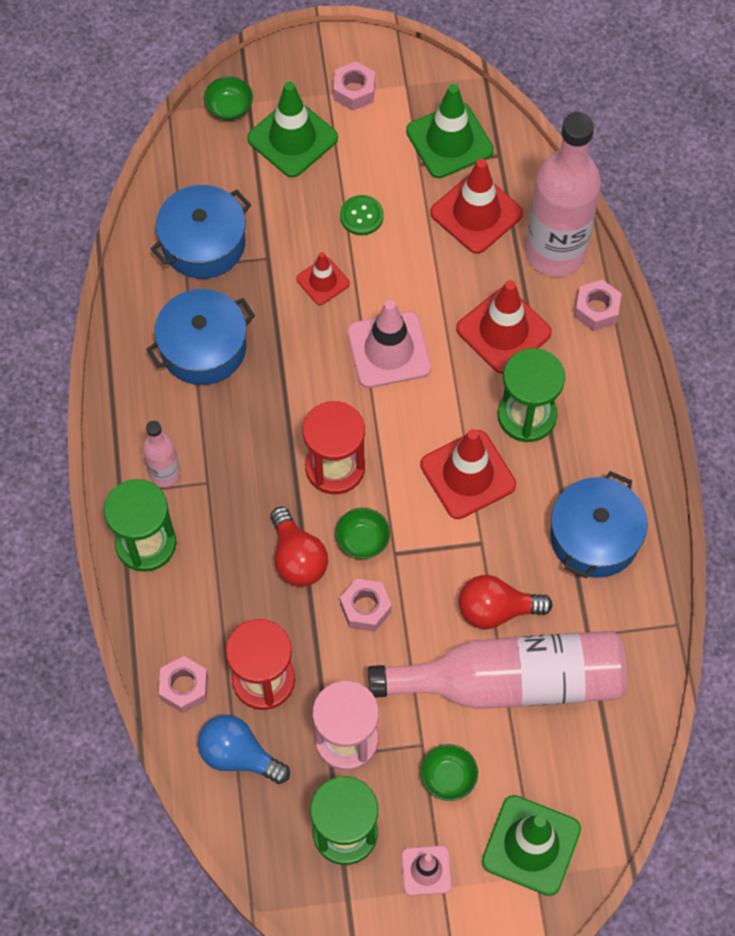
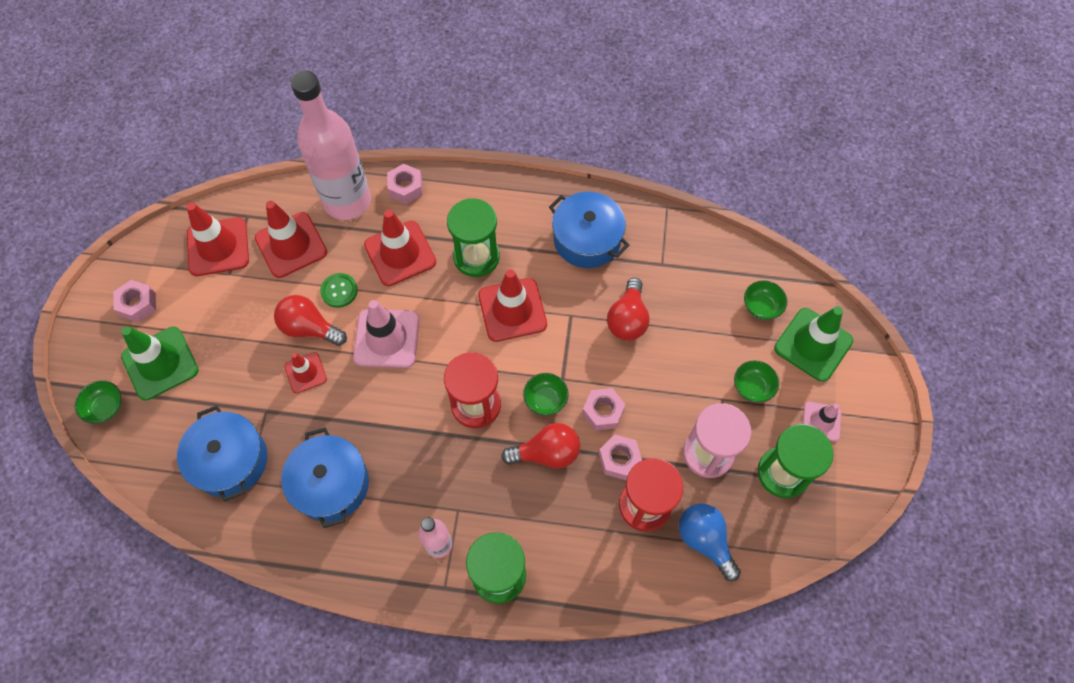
camera: 75 degrees left, 0 degrees up
pink nut [159,656,208,713] -> pink nut moved to [599,435,642,480]
blue light bulb [198,715,290,784] -> blue light bulb turned 105 degrees clockwise [679,503,741,581]
green button [340,195,384,235] -> green button moved to [320,273,358,308]
pink bottle [368,631,627,709] -> none
green traffic cone [406,84,494,178] -> red traffic cone [187,203,249,276]
none -> red light bulb [274,295,347,346]
none -> green bowl [744,281,787,320]

